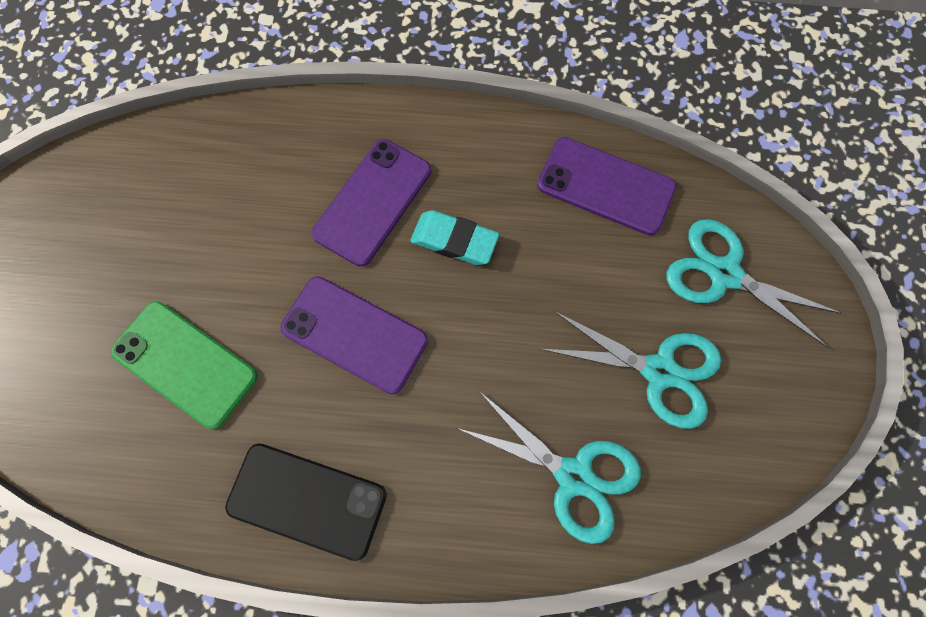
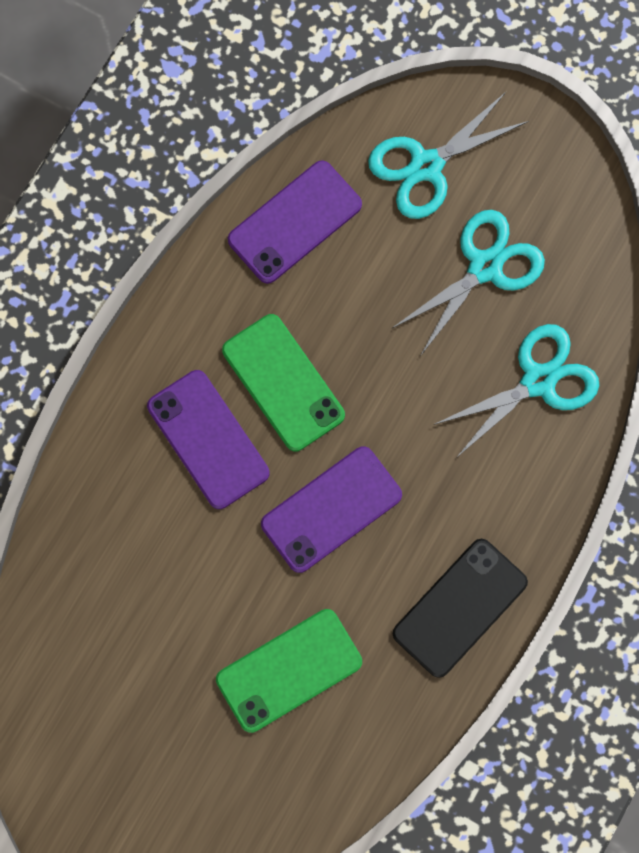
camera: 65 degrees left, 5 degrees up
turquoise eraser [410,210,499,265] -> green phone [222,314,345,451]

